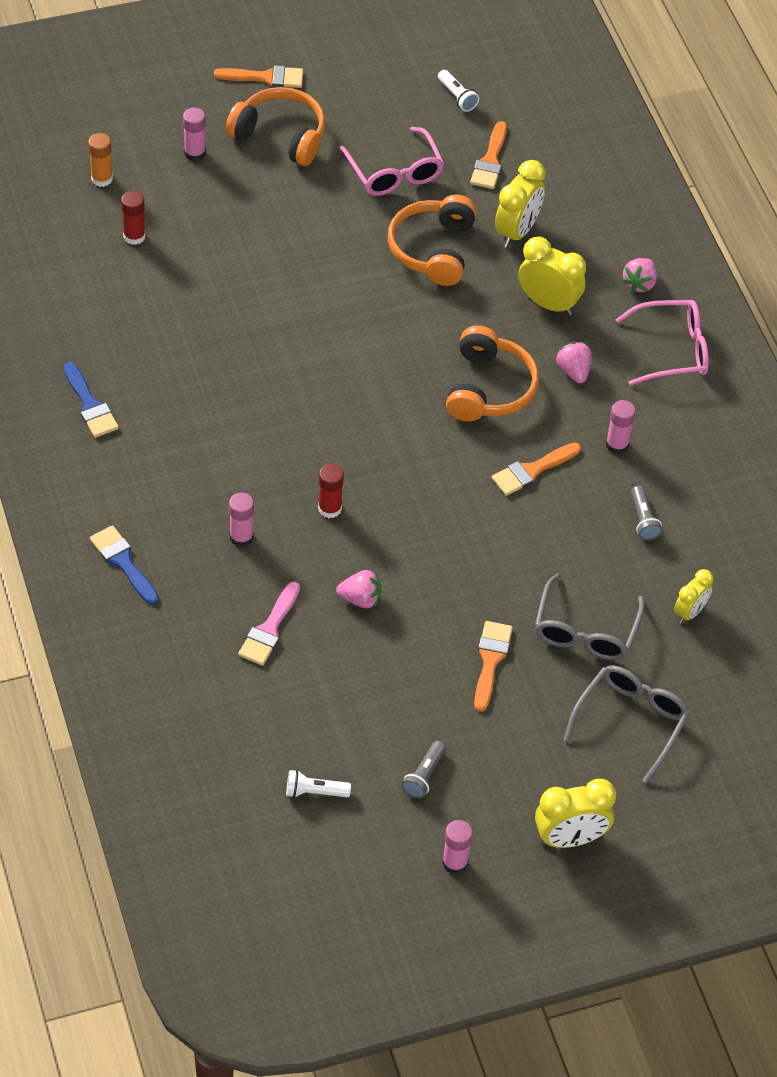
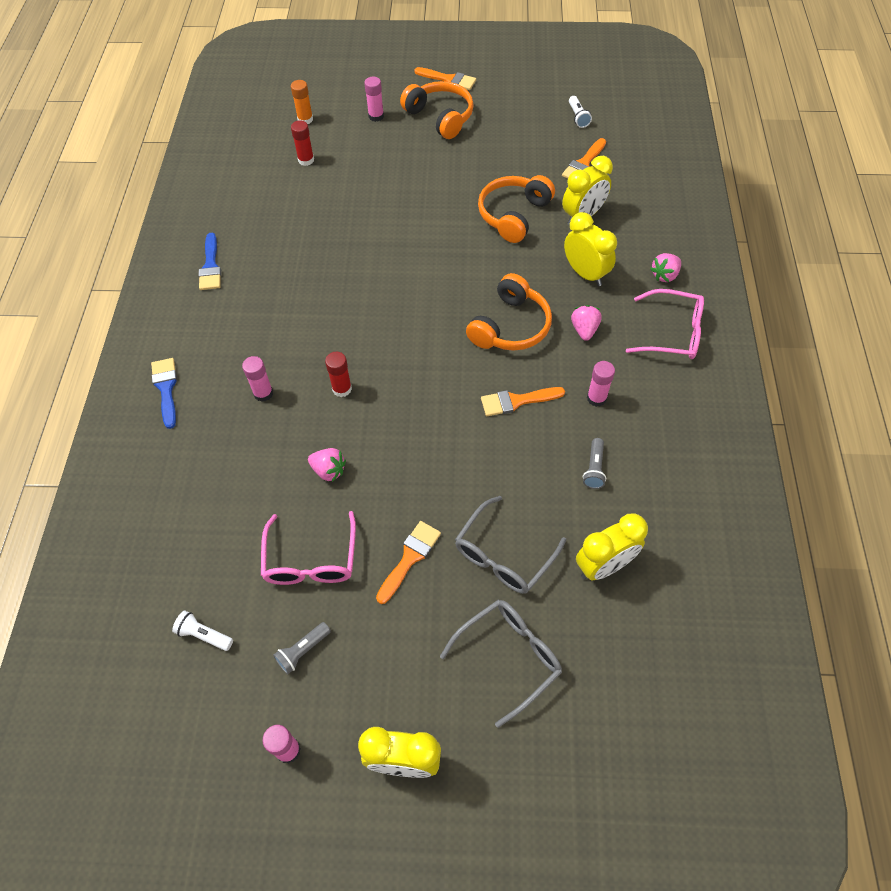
camera: 25 degrees right, 5 degrees up
pink brush [238,581,300,666] -> none
pink glasses [340,127,444,196] -> pink glasses moved to [261,511,356,585]
yellow clock [674,569,714,623] -> yellow clock [576,513,648,580], size x1.62

